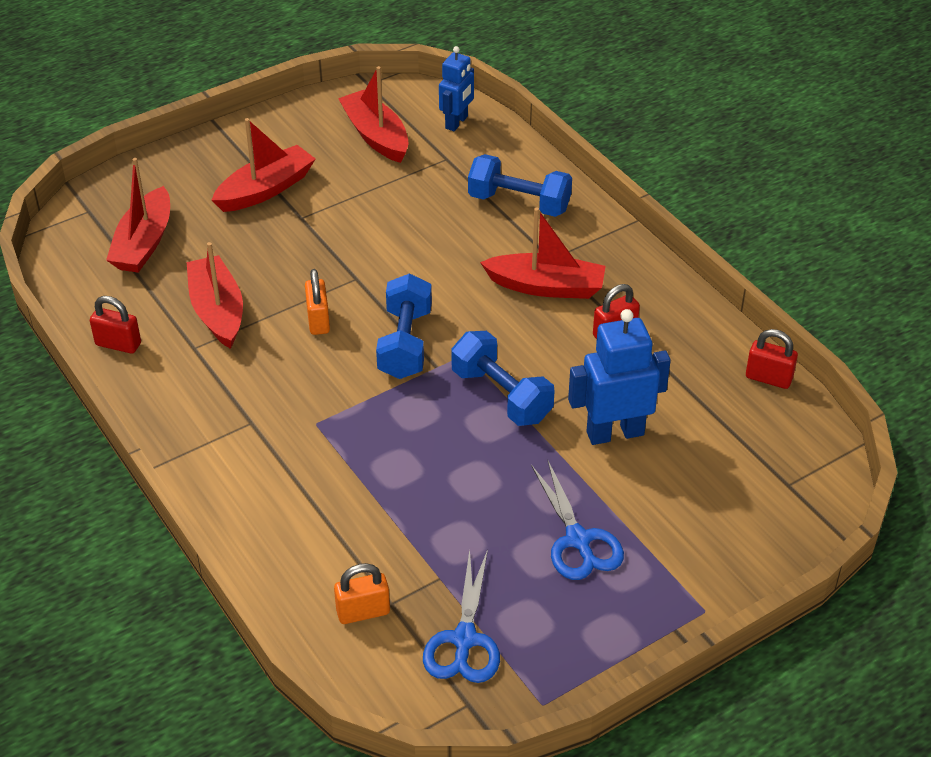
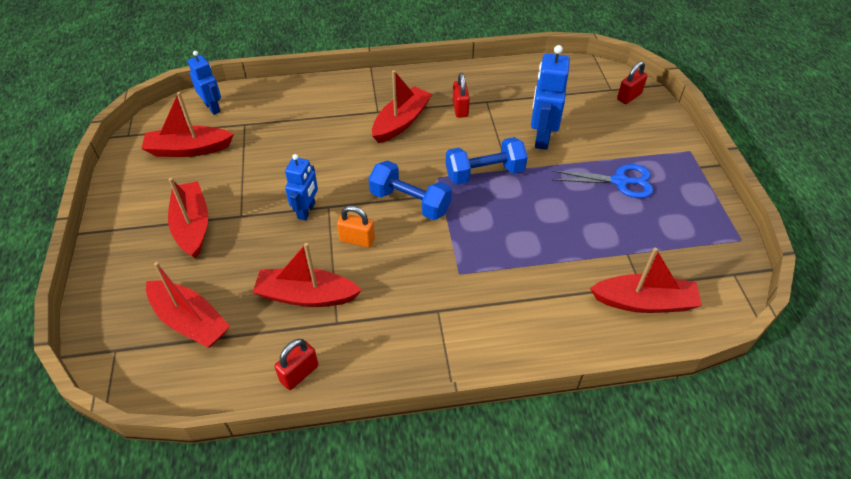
camera: 65 degrees left, 5 degrees up
orange padlock [334,563,390,624] -> red boat [590,248,702,313]
blue scissors [423,550,500,683] -> none
blue dumbbell [468,154,572,217] -> none
red padlock [746,329,798,389] -> red padlock moved to [617,61,648,104]
none -> blue robot [285,154,318,221]

